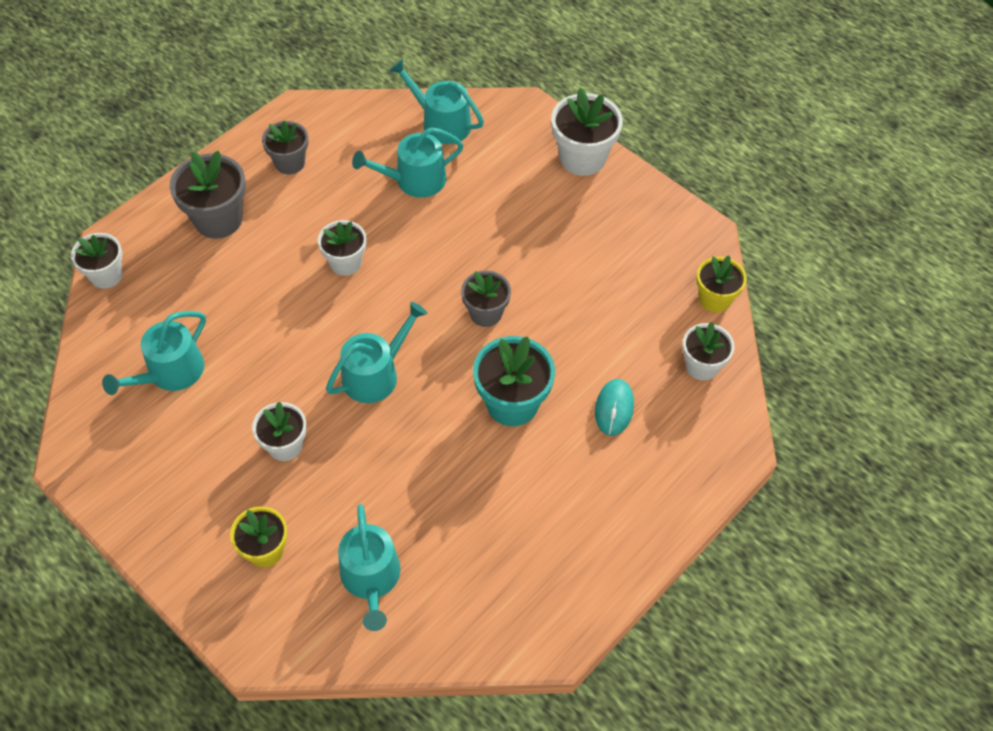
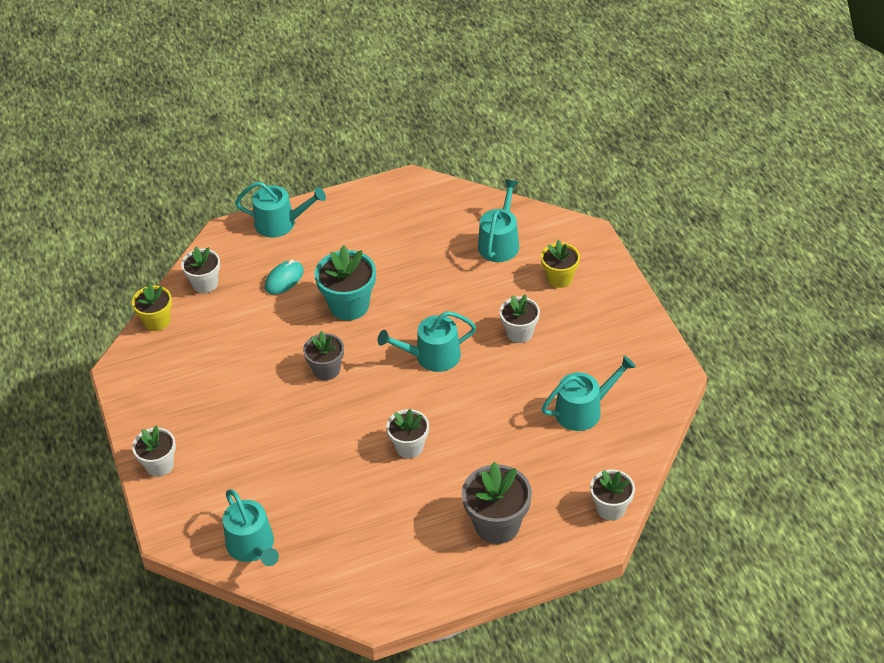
camera: 150 degrees left, 10 degrees down
grey flower pot [262,121,308,174] -> none
turquoise watering can [352,128,463,198] -> turquoise watering can moved to [235,182,326,238]
white flower pot [551,88,623,176] -> white flower pot [132,426,176,477], size x0.65

